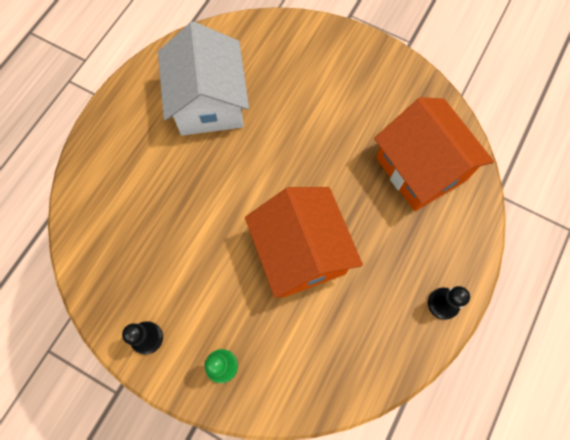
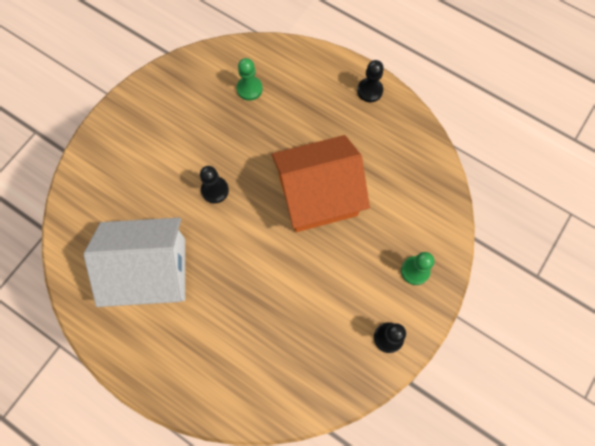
camera: 85 degrees left, 0 degrees up
orange house [374,97,494,211] -> green pawn [237,58,263,101]
none -> black pawn [200,166,229,203]

